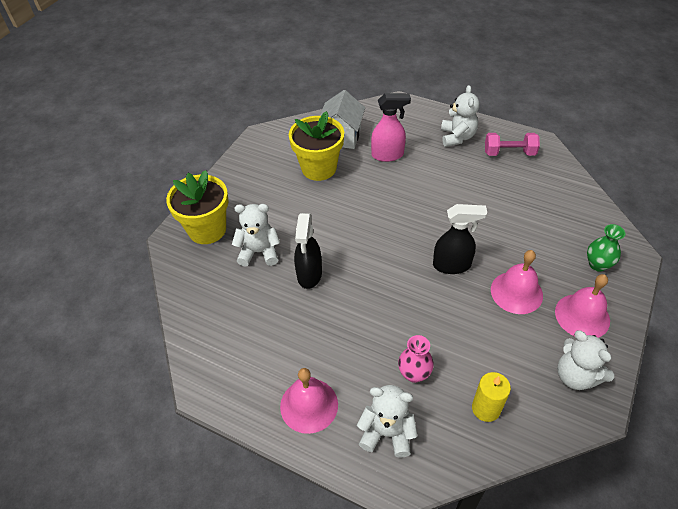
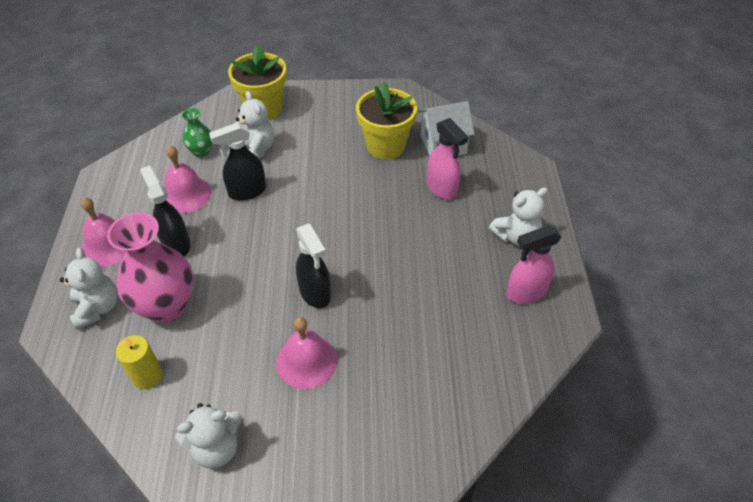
camera: 60 degrees right, 0 degrees up
pink vase [398,335,434,383] -> pink vase [107,212,194,323], size x2.00
pink dumbbell [485,133,540,156] -> pink spray bottle [506,225,561,304]
pink bell [555,274,610,338] -> pink bell moved to [165,145,211,213]
white teddy bear [557,330,614,390] -> white teddy bear turned 135 degrees counterclockwise [175,403,242,468]
green vase [587,224,625,272] -> green vase moved to [181,108,212,157]
none -> black spray bottle [140,166,191,256]

